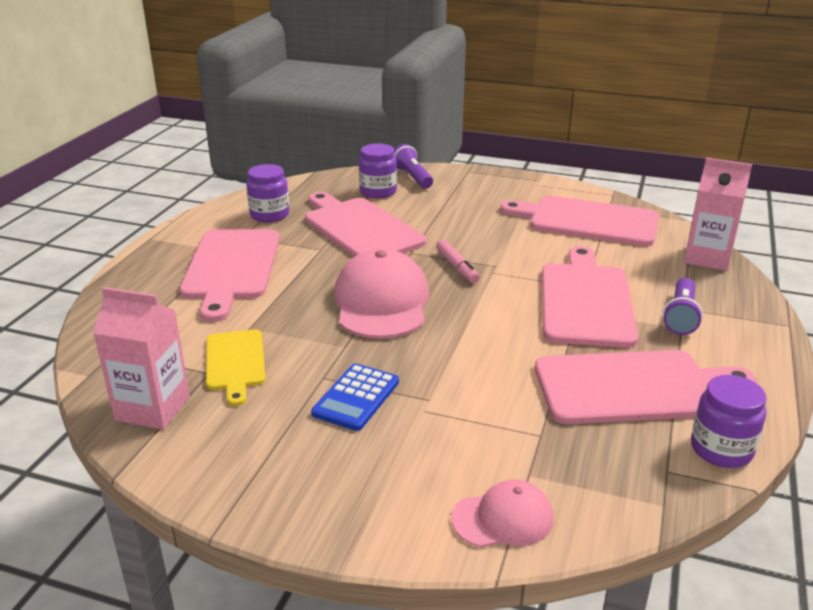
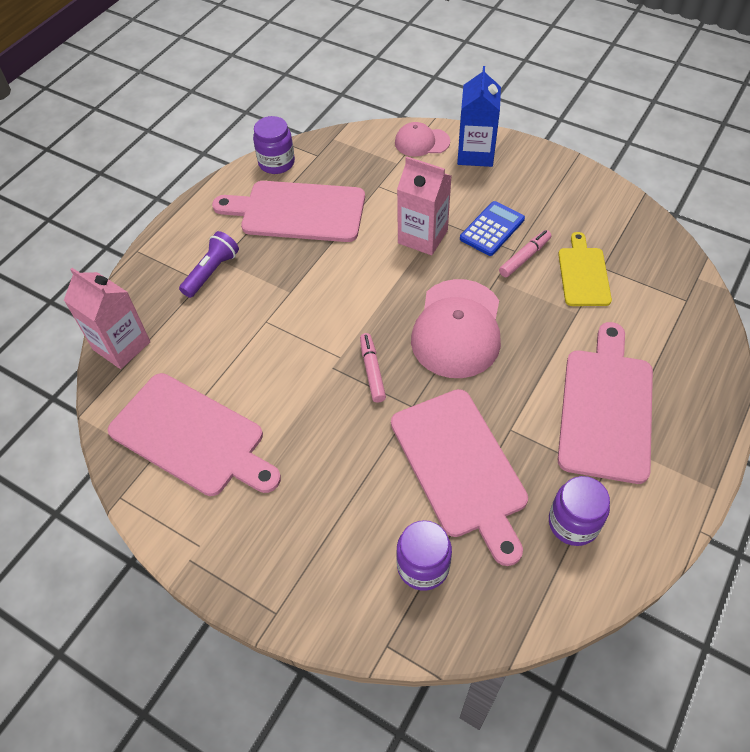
camera: 165 degrees left, 25 degrees up
pink carton [93,287,190,430] -> pink carton moved to [397,156,451,255]
purple flashlight [394,144,433,189] -> none
pink cutting board [542,246,638,348] -> none
none -> blue carton [457,66,501,167]
none -> pink marker [499,230,551,277]

